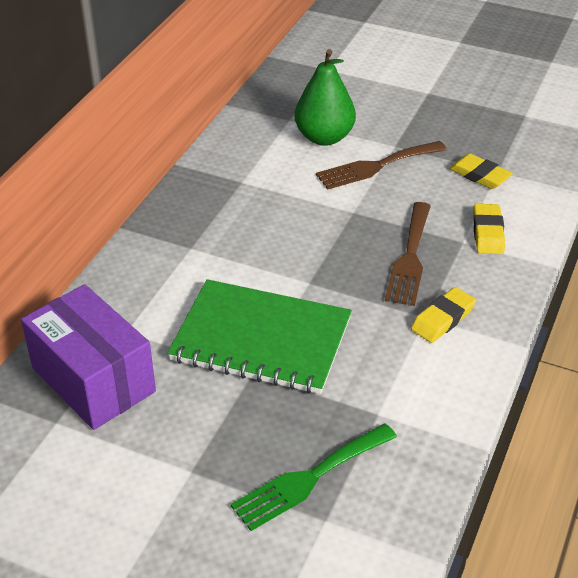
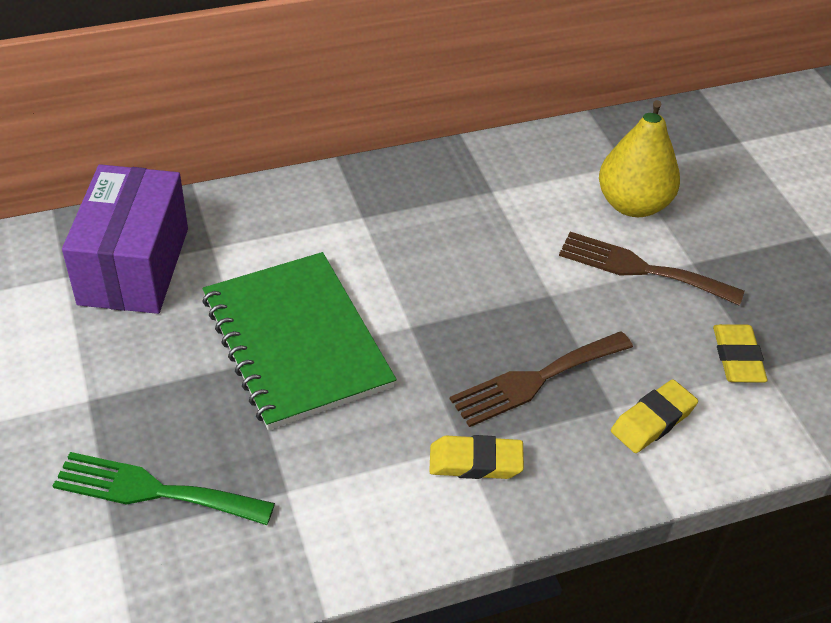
camera: 45 degrees right, 5 degrees up
green pear [295,49,356,146] -> yellow pear [599,100,680,217]

